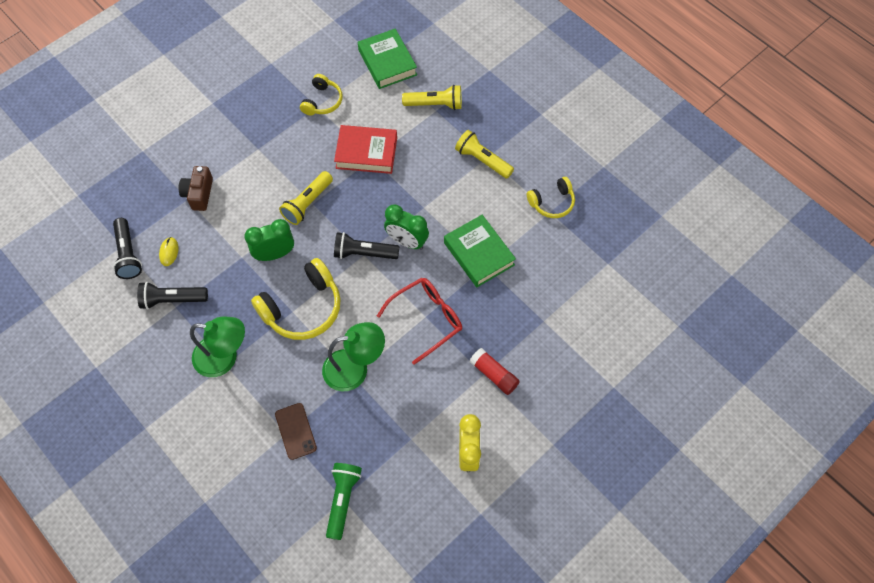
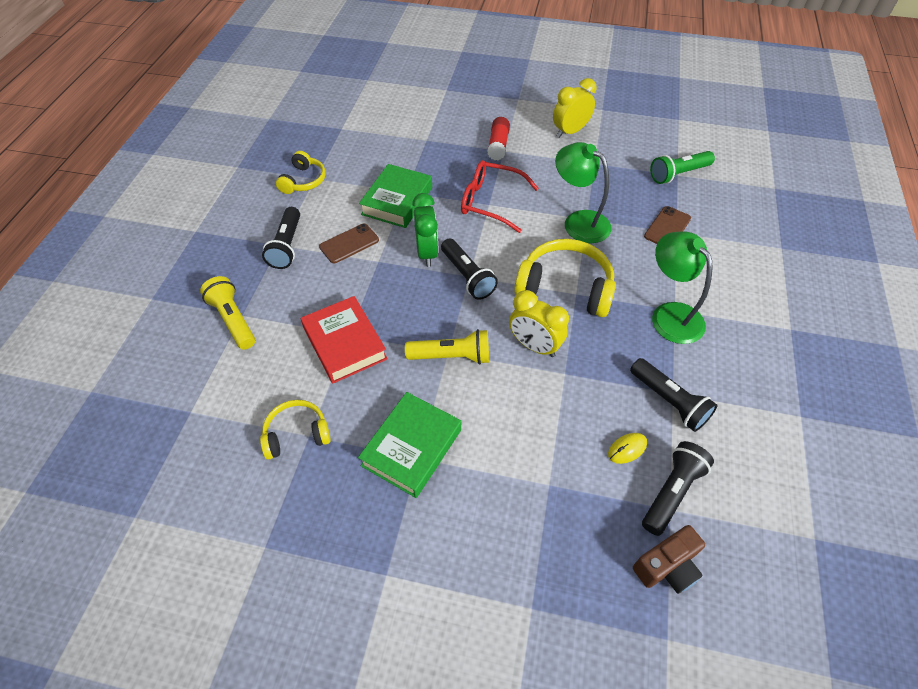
camera: 125 degrees left, 10 degrees down
brown camera [179,166,213,211] -> brown camera moved to [633,525,705,594]
green clock [244,219,294,261] -> yellow clock [509,290,569,357]
green book [358,29,417,89] -> green book moved to [358,392,461,498]
yellow flashlight [455,130,514,179] -> black flashlight [262,207,300,269]
yellow headphones [527,177,575,218] -> yellow headphones turned 75 degrees clockwise [276,151,326,194]
none -> brown phone [319,224,379,263]

